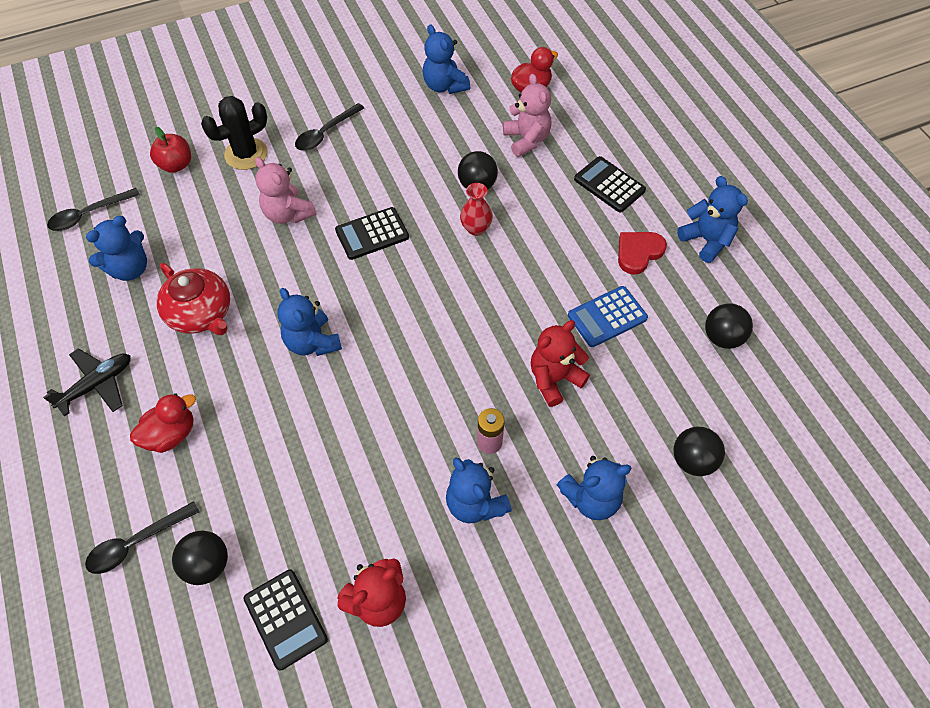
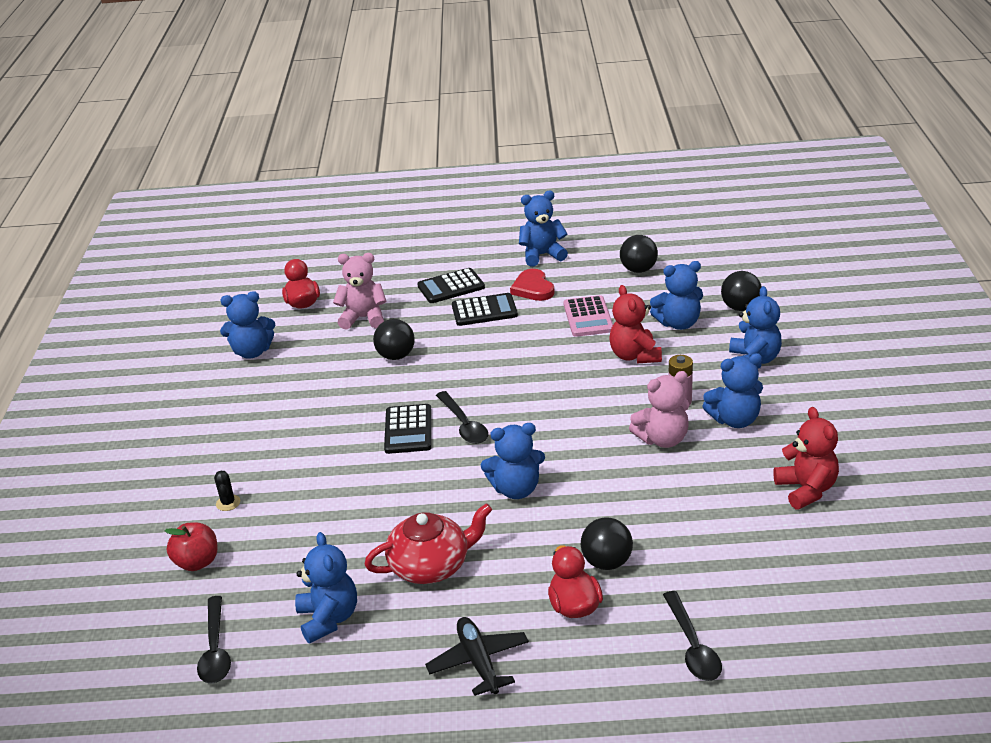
camera: 65 degrees left, 25 degrees down
black ball [172,531,228,585] -> black ball moved to [581,517,633,570]
black cactus [201,96,268,170] -> black cactus [214,471,240,511], size x0.47
black calculator [243,569,328,671] -> black calculator moved to [452,293,518,326]
pink teddy bear [255,157,317,224] -> pink teddy bear moved to [629,371,689,448]
black spoon [295,103,364,151] -> black spoon moved to [436,391,489,444]
red vase [460,183,493,236] -> none
blue calculator [568,286,648,347] -> pink calculator [564,295,613,337]
none -> blue teddy bear [650,261,703,330]

